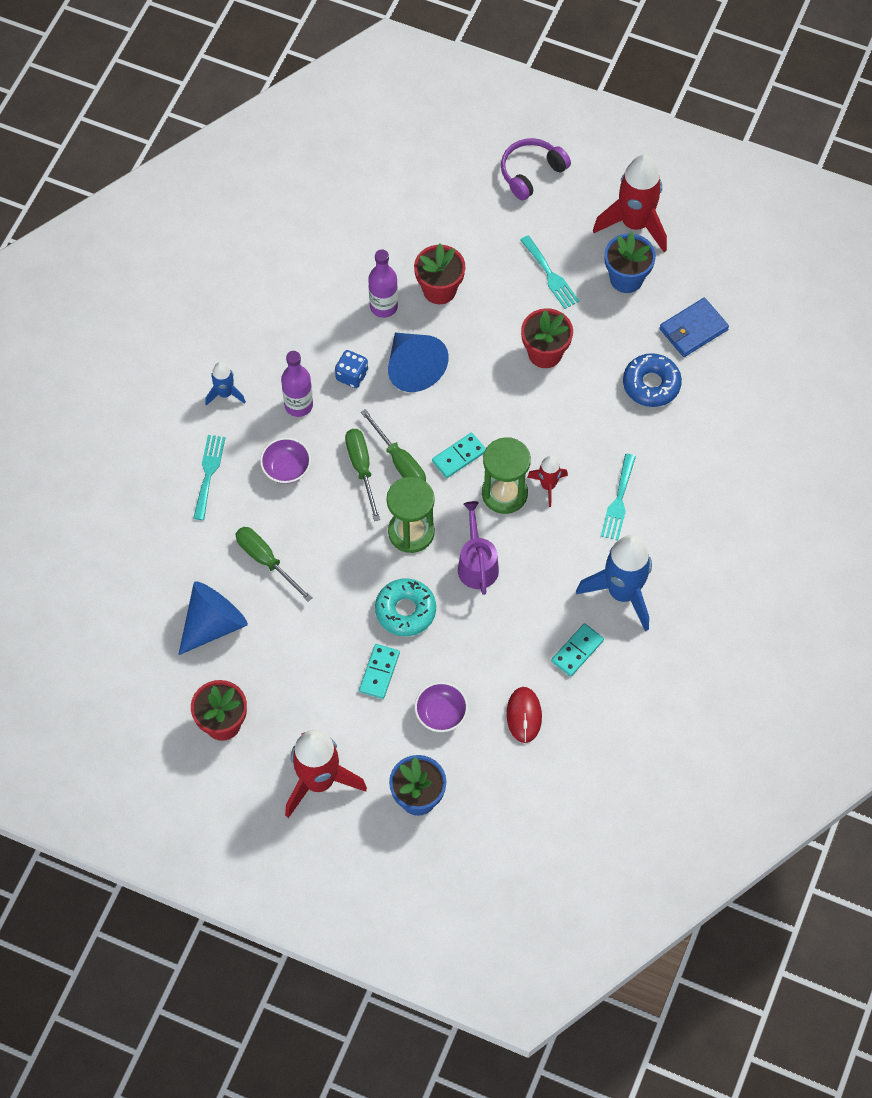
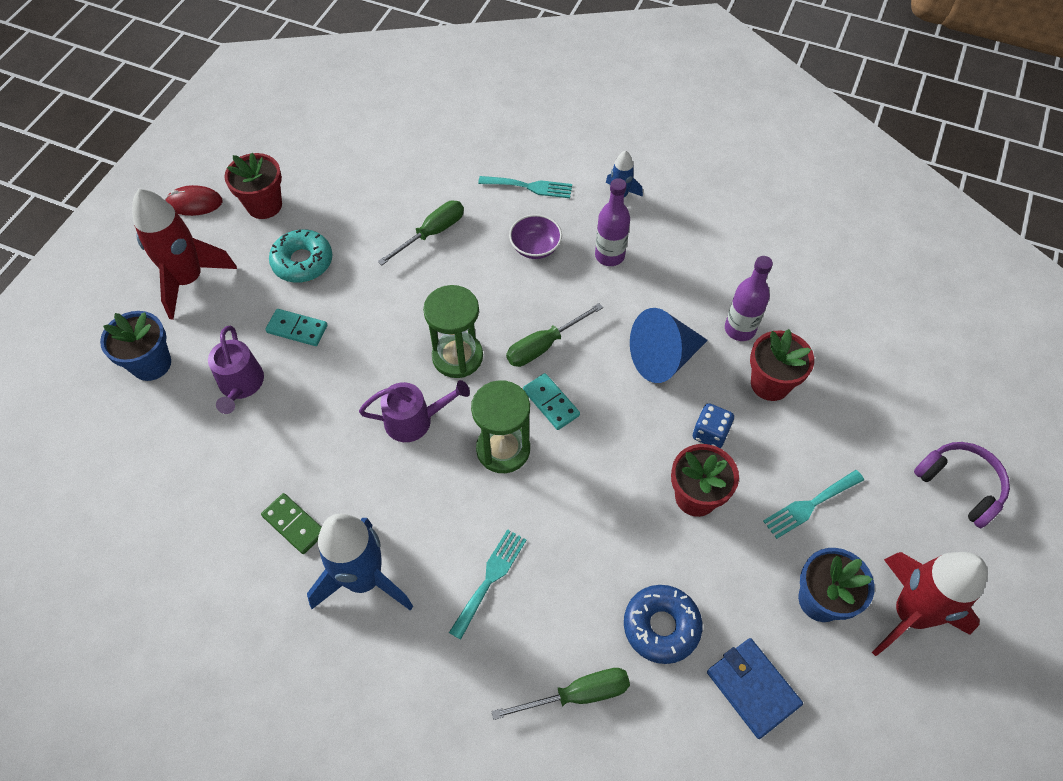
camera: 90 degrees right, 5 degrees down
blue cone [178,581,248,655] -> none
blue dice [335,350,368,388] -> blue dice moved to [693,403,734,448]
green screwdriver [345,429,380,521] -> green screwdriver moved to [491,668,630,720]
turquoise donut [375,578,436,636] -> turquoise donut moved to [269,229,332,283]
purple bowl [415,682,468,732] -> purple watering can [208,326,264,414]
red mouse [506,687,542,743] -> red mouse moved to [165,185,223,216]
red rocket [527,455,568,507] -> none
turquoise domino [551,623,604,677] -> green domino [261,493,321,554]
turquoise fork [601,454,636,540] -> turquoise fork turned 105 degrees clockwise [449,529,527,640]

